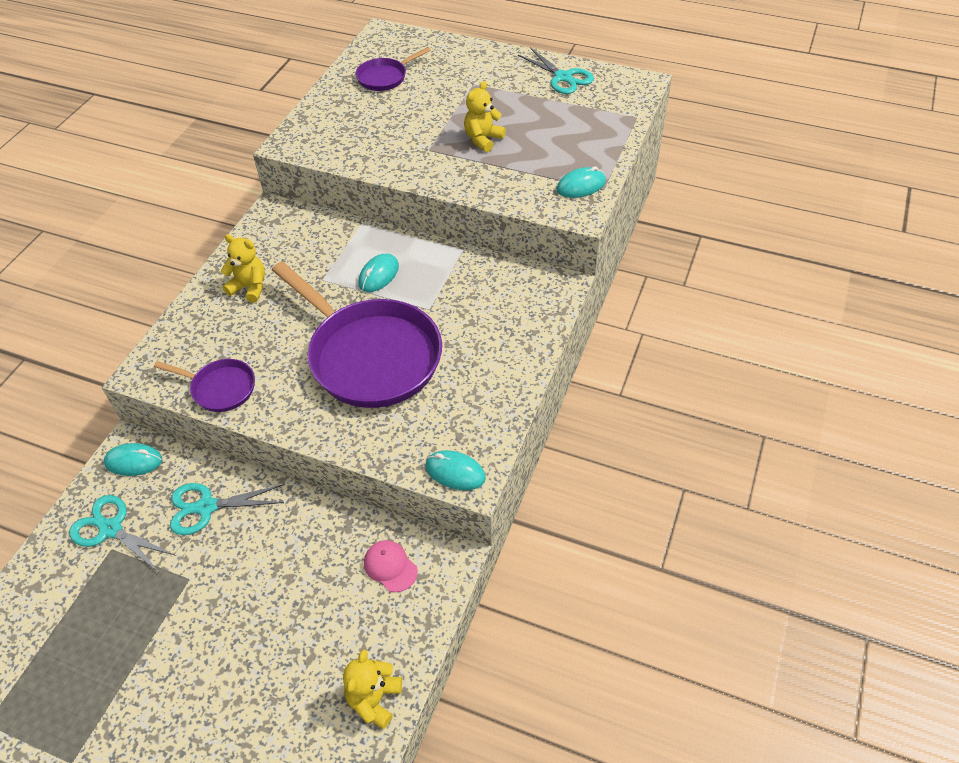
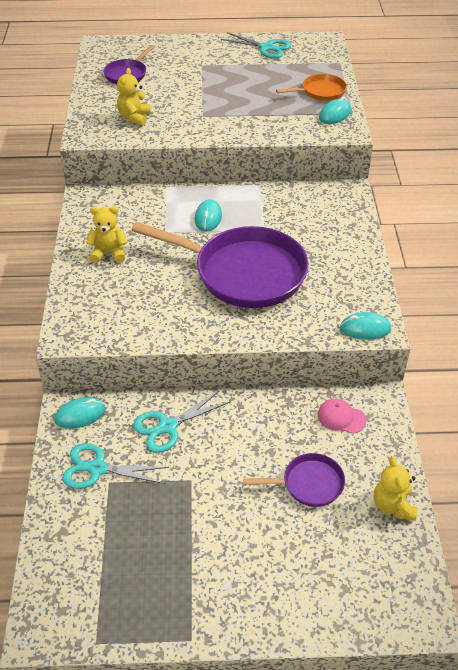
camera: 25 degrees left, 5 degrees down
purple pan [154,359,255,412] -> purple pan moved to [243,453,345,507]
yellow teddy bear [464,81,506,152] -> yellow teddy bear moved to [117,68,150,126]
none -> orange pan [276,74,347,101]

